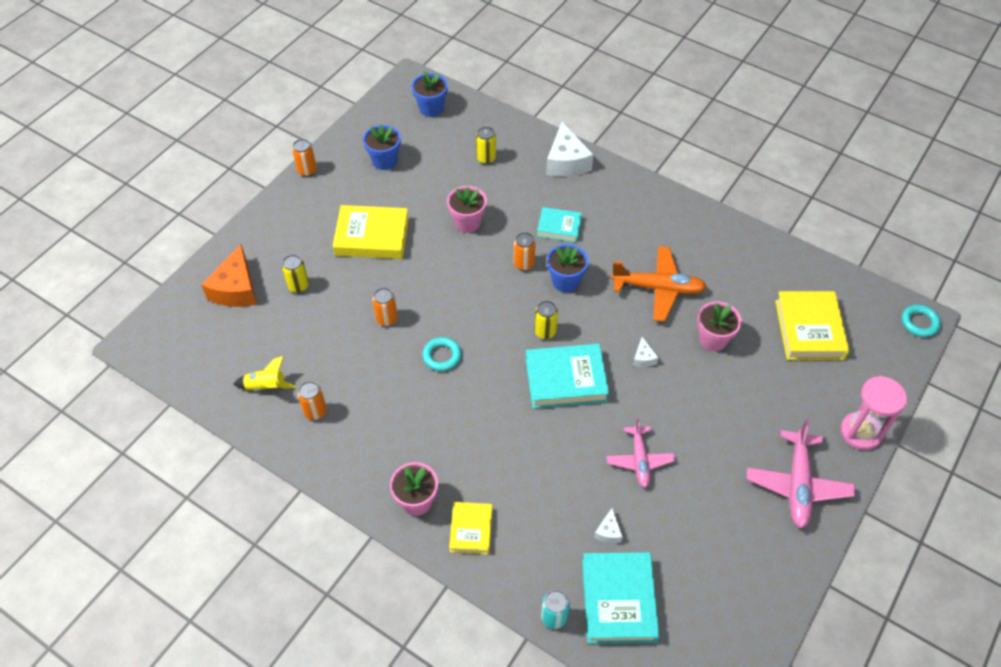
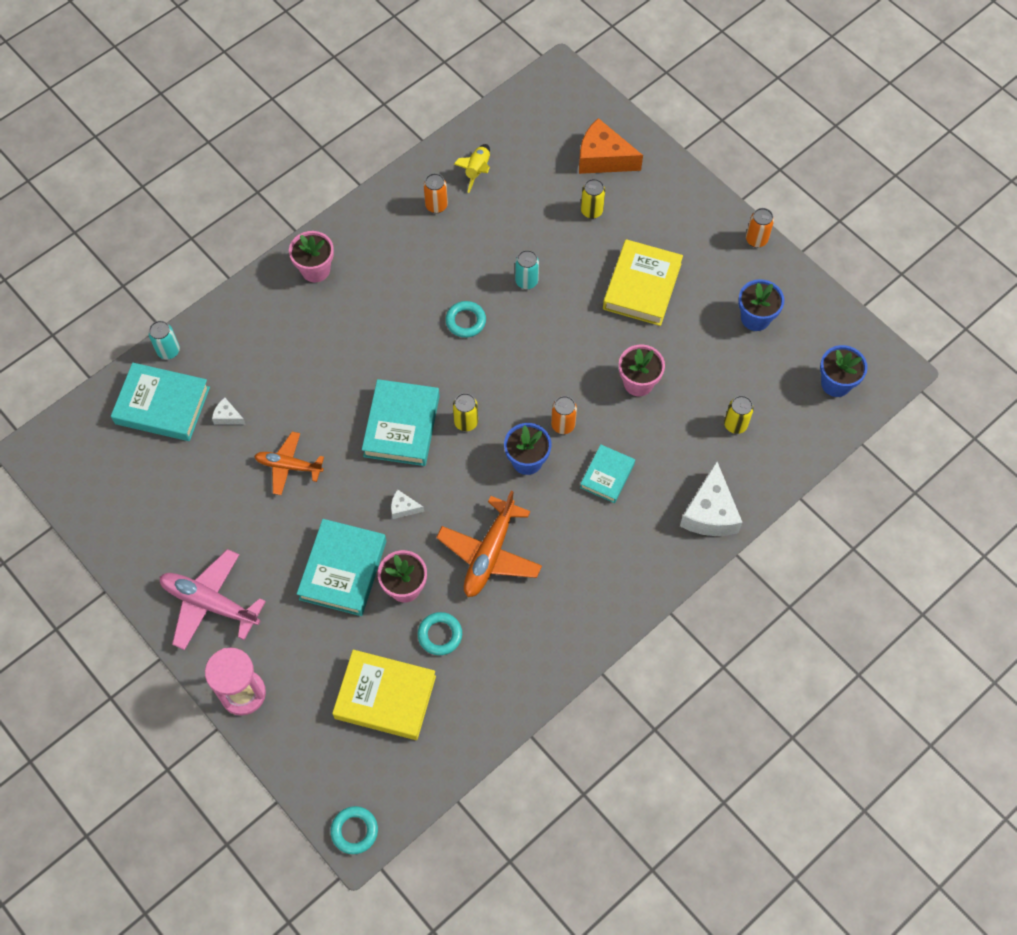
camera: 105 degrees right, 10 degrees up
orange can [372,288,398,326] -> turquoise can [515,250,539,289]
yellow book [449,502,492,555] -> none
white cheese [546,122,594,177] -> white cheese turned 90 degrees counterclockwise [680,461,743,536]
pink plane [606,418,675,488] -> orange plane [254,432,324,495]
none -> turquoise book [297,519,386,616]
none -> turquoise ring [418,612,462,655]

